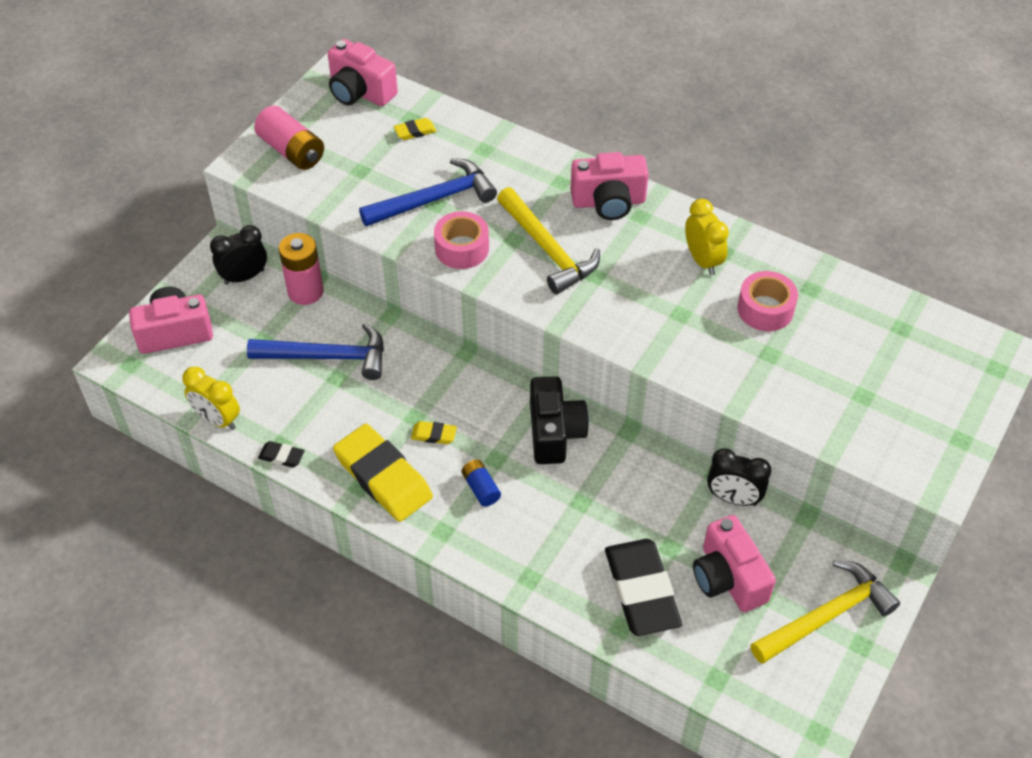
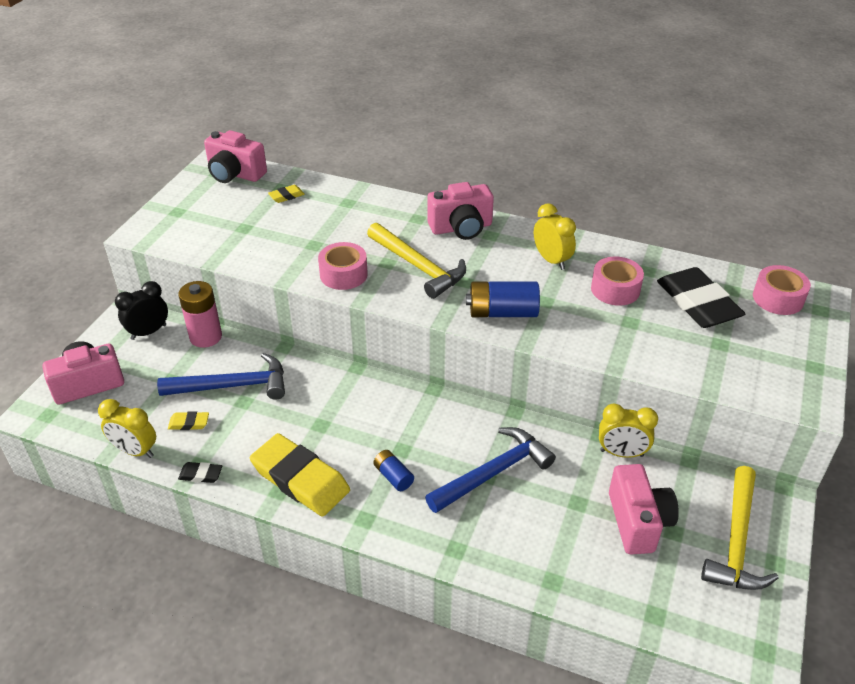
camera: 10 degrees left, 10 degrees down
pink battery [254,106,324,170] -> none
blue hammer [359,158,497,227] -> blue hammer moved to [425,427,556,513]
yellow eraser [411,421,457,444] -> yellow eraser moved to [168,411,209,430]
black camera [530,376,589,464] -> none
black eraser [605,539,682,636] -> black eraser moved to [657,267,745,328]
pink camera [693,515,776,612] -> pink camera turned 150 degrees counterclockwise [609,464,679,554]
black clock [707,448,771,506] -> yellow clock [599,404,658,458]
yellow hammer [750,560,900,664] -> yellow hammer turned 150 degrees clockwise [701,466,778,590]
none -> blue battery [466,282,540,317]
none -> pink tape [753,265,811,315]

